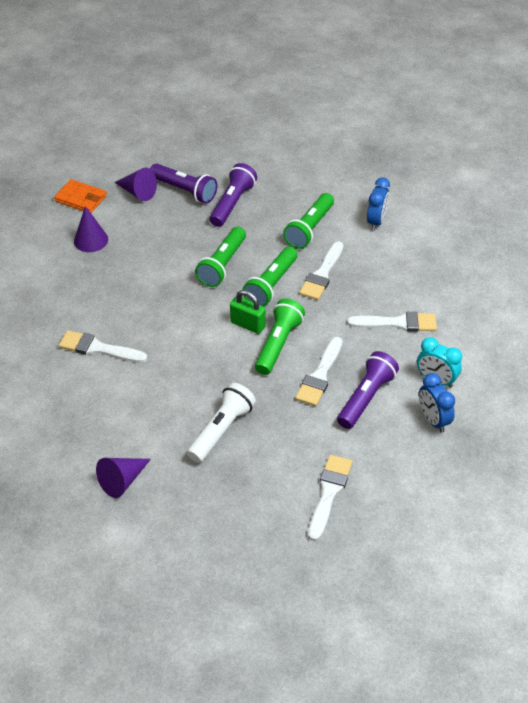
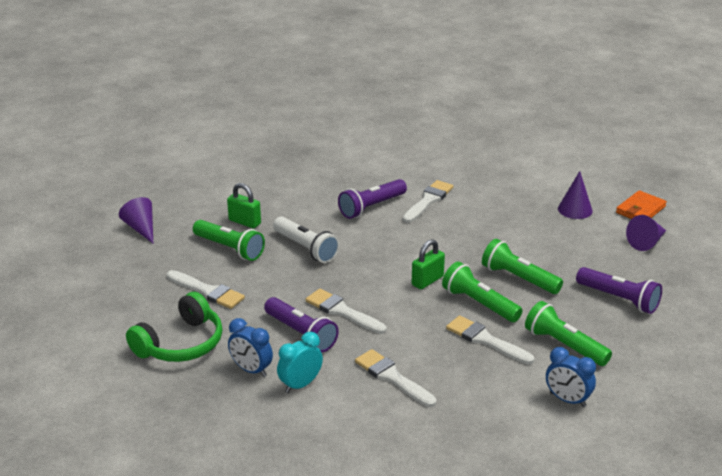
camera: 105 degrees right, 15 degrees down
purple cone [96,458,151,498] -> purple cone moved to [119,197,153,243]
purple flashlight [150,164,217,204] -> purple flashlight moved to [338,179,407,219]
green flashlight [255,298,305,375] -> green flashlight moved to [193,220,265,261]
white brush [347,312,437,332] -> white brush turned 120 degrees clockwise [355,349,436,407]
blue clock [419,373,455,433] -> blue clock turned 135 degrees counterclockwise [228,318,273,377]
none -> green headphones [126,292,222,362]
none -> green padlock [227,183,261,228]

